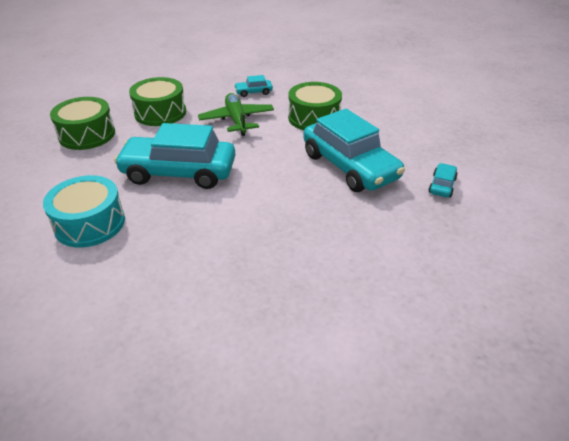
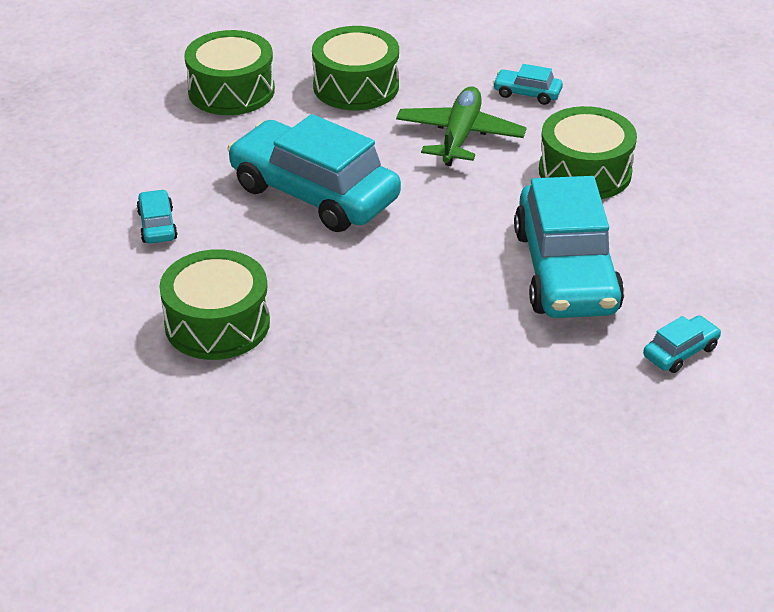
camera: 30 degrees right, 0 degrees up
turquoise drum [43,175,125,248] -> turquoise car [136,189,178,244]
none -> green drum [160,249,270,360]

